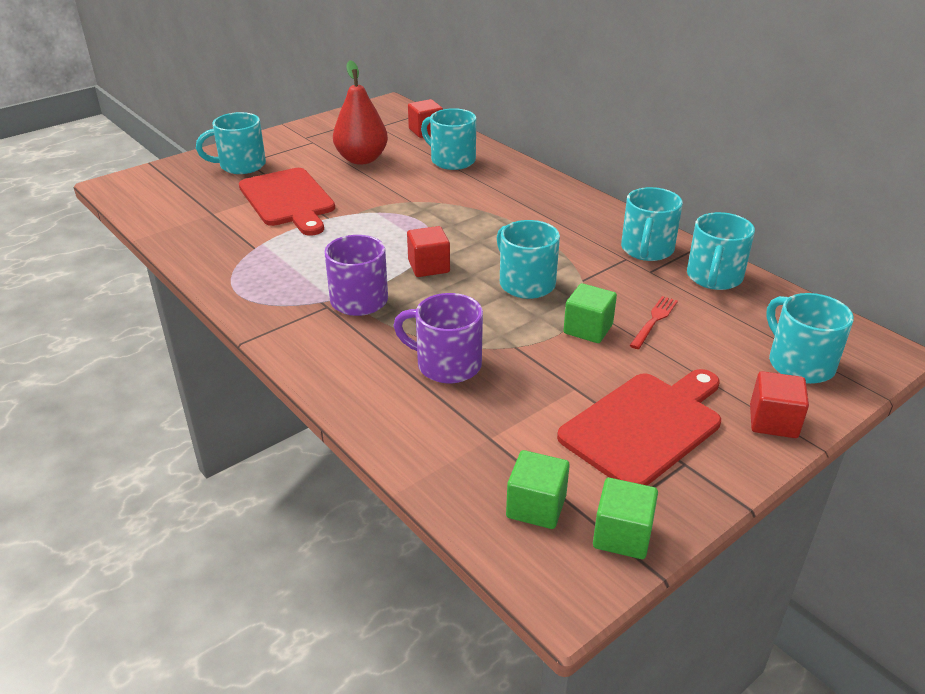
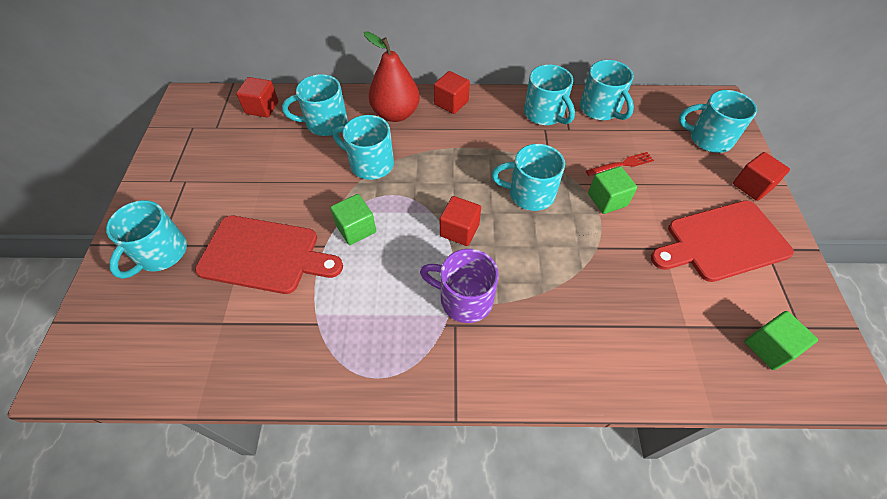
camera: 50 degrees left, 20 degrees up
red pear [333,60,388,165] -> red pear moved to [364,31,420,122]
purple mug [393,293,483,384] -> none
red cutting board [557,369,721,486] -> red cutting board turned 105 degrees counterclockwise [651,200,794,282]
green cube [593,478,658,559] -> green cube moved to [330,194,376,245]
red fork [629,296,678,349] -> red fork turned 90 degrees clockwise [586,152,654,176]
none -> turquoise mug [333,115,394,180]
none -> red cube [434,71,470,114]

